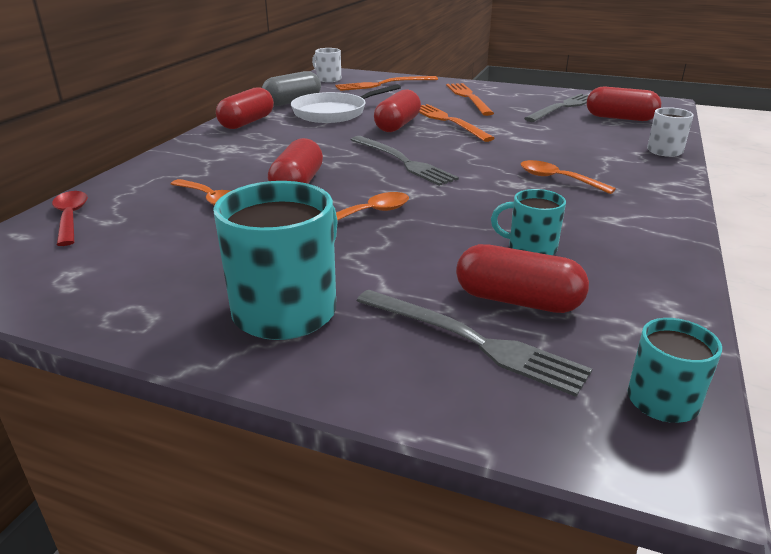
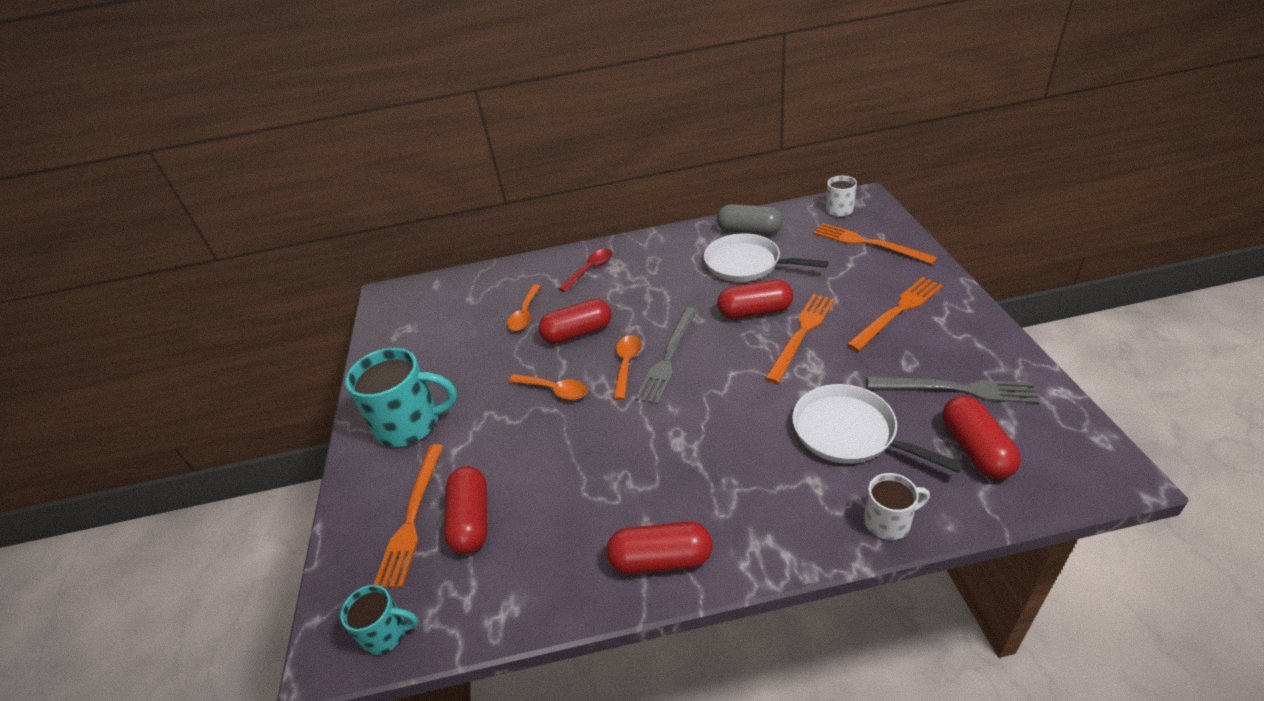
camera: 65 degrees right, 10 degrees up
red spoon [52,191,88,246] -> red spoon moved to [558,249,613,292]
red capsule [216,87,274,129] -> red capsule moved to [606,521,713,574]
grey fork [357,290,592,397] -> orange fork [374,444,443,588]
turquoise mug [491,189,566,255] -> none
orange spoon [521,160,616,194] -> orange spoon moved to [613,335,642,400]
none -> white pan [792,384,963,473]

